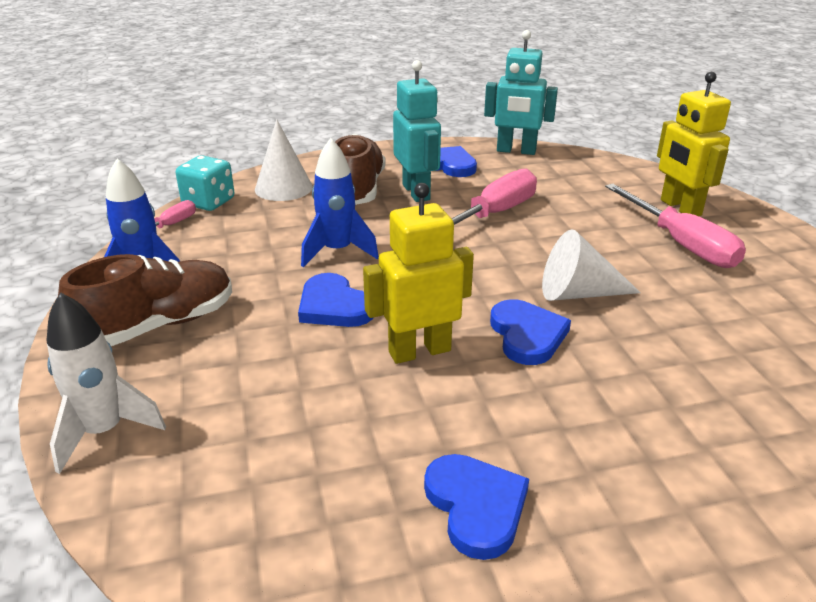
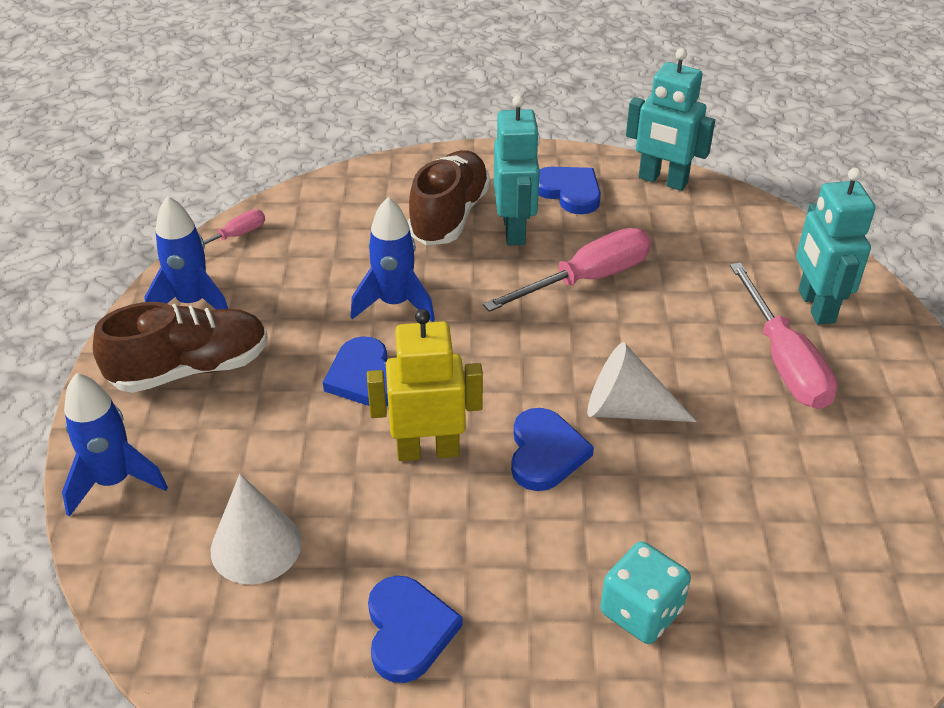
camera: 15 degrees right, 10 degrees up
white rocket [47,292,166,474] -> blue rocket [62,373,168,517]
turquoise dice [176,155,235,211] -> turquoise dice moved to [600,541,691,644]
white cone [255,119,313,201] -> white cone moved to [211,474,302,584]
yellow robot [657,72,731,216] -> turquoise robot [796,168,875,325]

